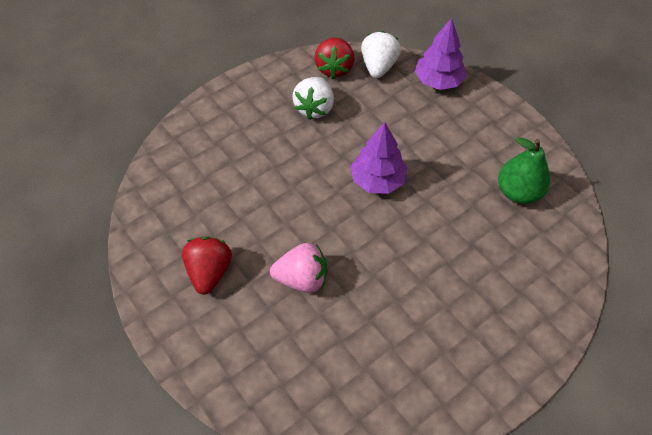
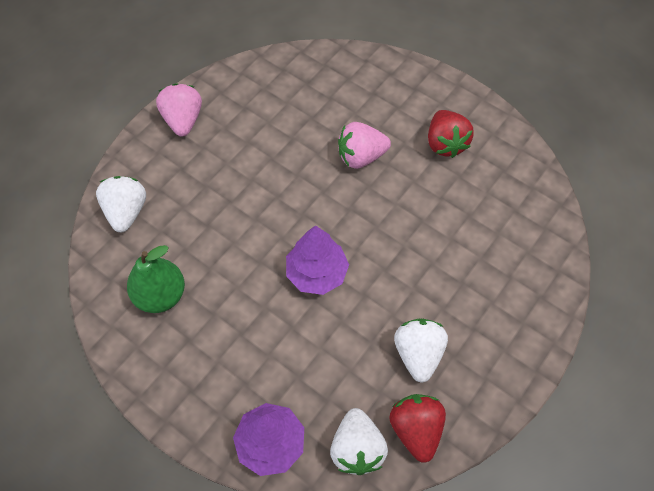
camera: 165 degrees right, 5 degrees up
none -> white strawberry [96,176,146,232]
none -> pink strawberry [156,83,202,136]

